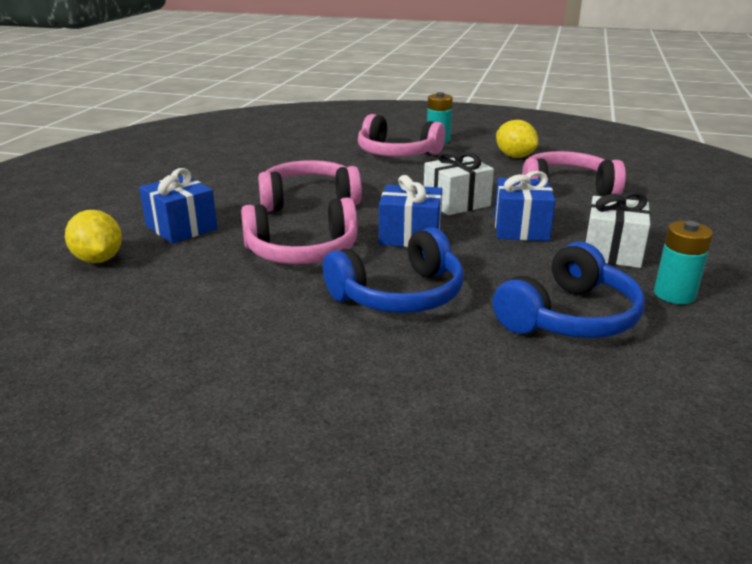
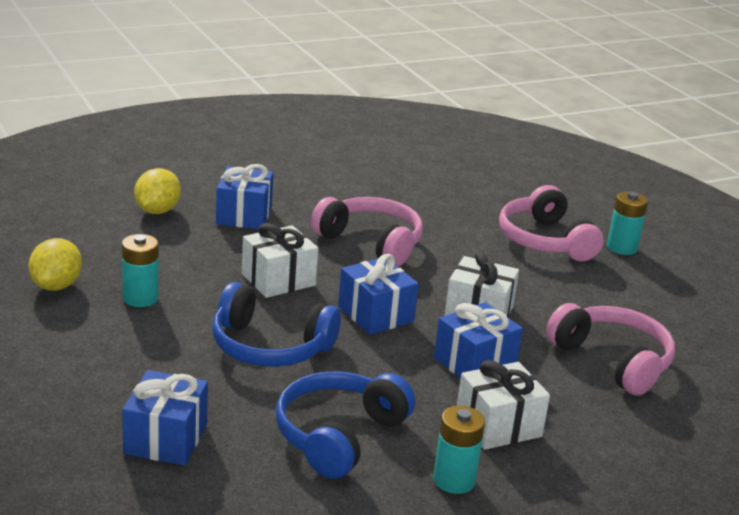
camera: 45 degrees right, 0 degrees up
pink headphones [241,198,357,264] -> white gift [242,223,318,298]
blue headphones [493,242,645,338] -> blue headphones turned 120 degrees clockwise [276,371,415,479]
yellow lemon [496,120,538,158] -> yellow lemon moved to [28,238,82,291]
none -> turquoise battery [122,234,159,307]
none -> blue gift [122,370,208,466]

